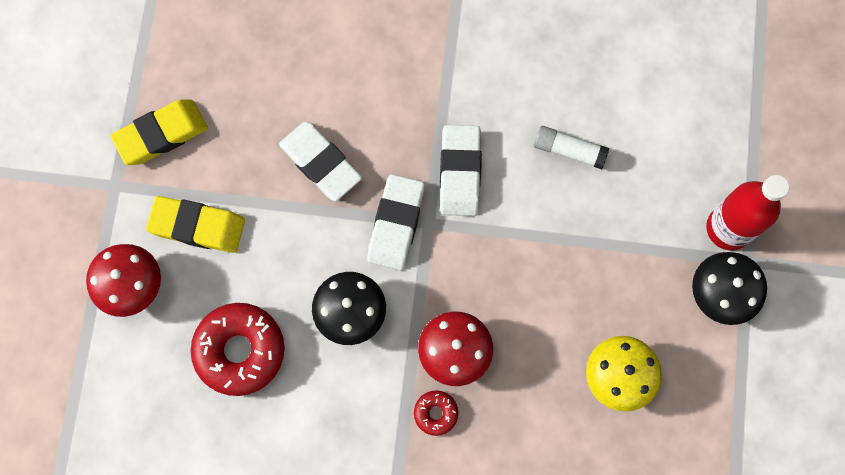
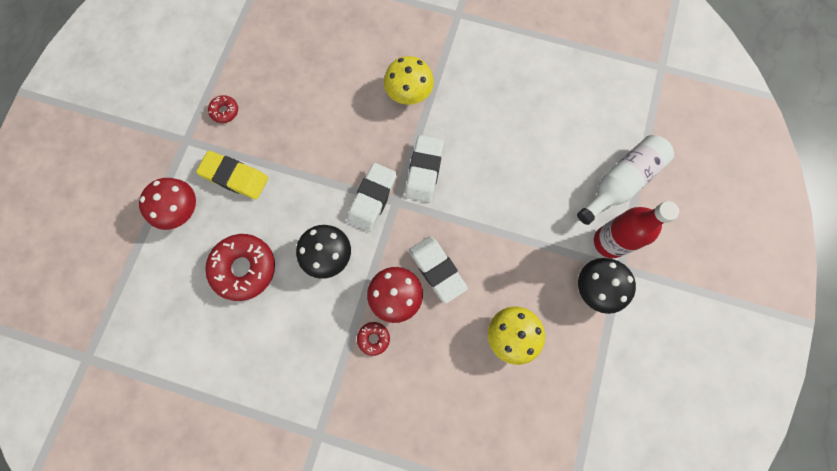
camera: 10 degrees right, 0 degrees up
yellow eraser [111,99,208,165] -> red donut [208,95,238,123]
white eraser [279,121,362,201] -> white eraser moved to [409,236,468,304]
white glue stick [534,126,609,169] -> none
none -> yellow mushroom [384,56,434,105]
none -> white bottle [577,135,674,225]

